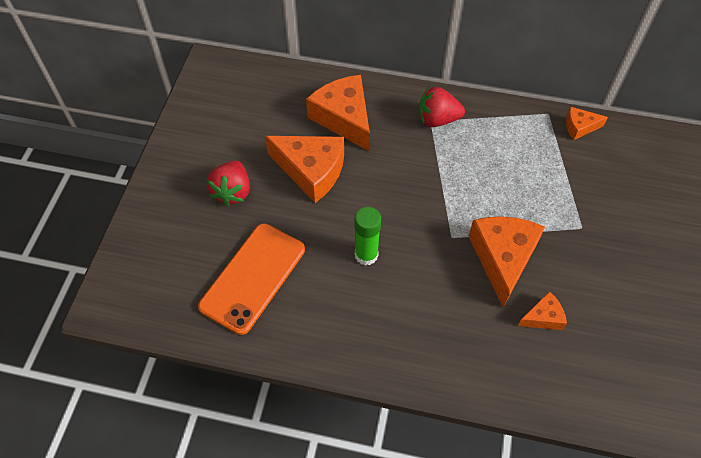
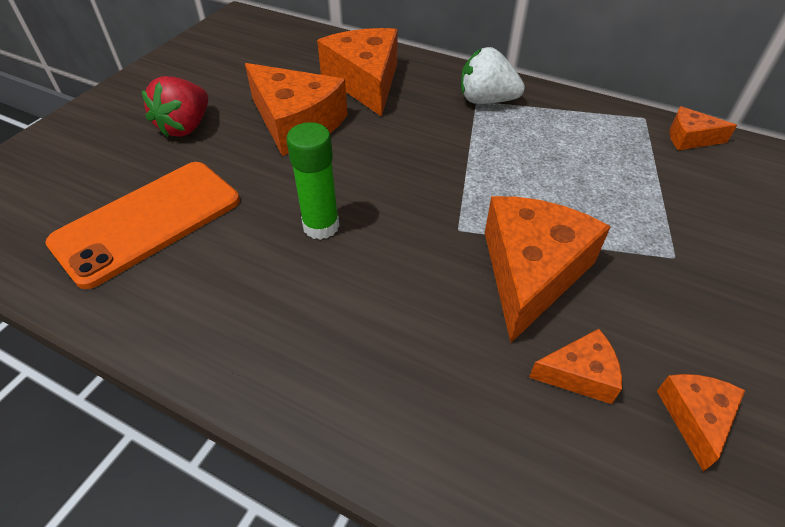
camera: 15 degrees right, 10 degrees down
red strawberry [419,87,465,127] -> white strawberry [461,47,525,104]
none -> orange cheese [657,374,745,472]

